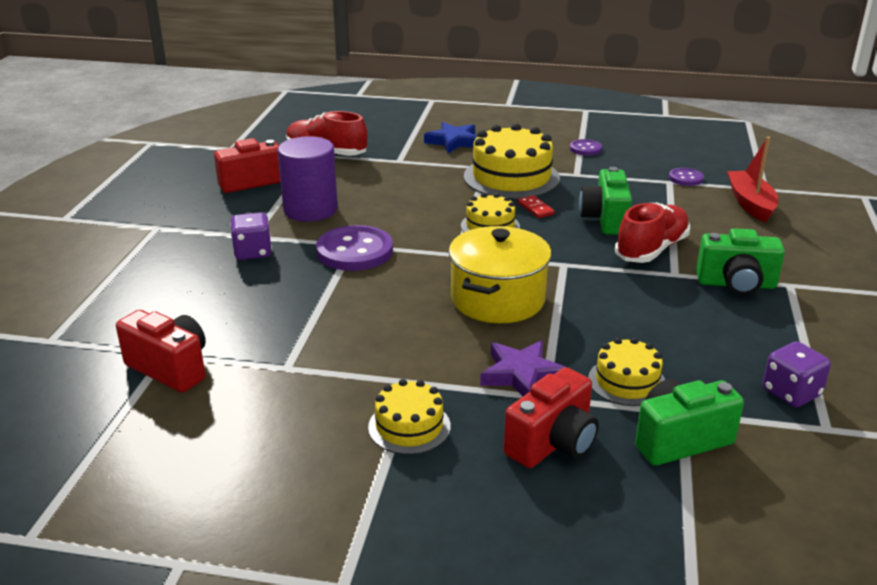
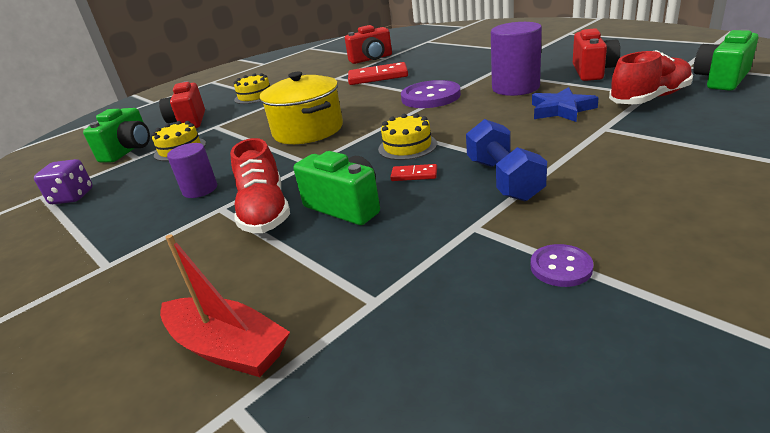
camera: 130 degrees right, 0 degrees up
purple dice [230,212,272,260] -> none
blue star [424,122,477,153] -> blue star moved to [532,87,599,122]
yellow cake [464,123,560,199] -> blue dumbbell [466,119,547,201]
purple star [480,340,565,396] -> none
purple button [669,168,704,186] -> none
green camera [696,228,785,295] -> green camera moved to [693,29,758,91]
none -> purple cylinder [167,143,217,198]
none -> red domino [348,62,408,85]

